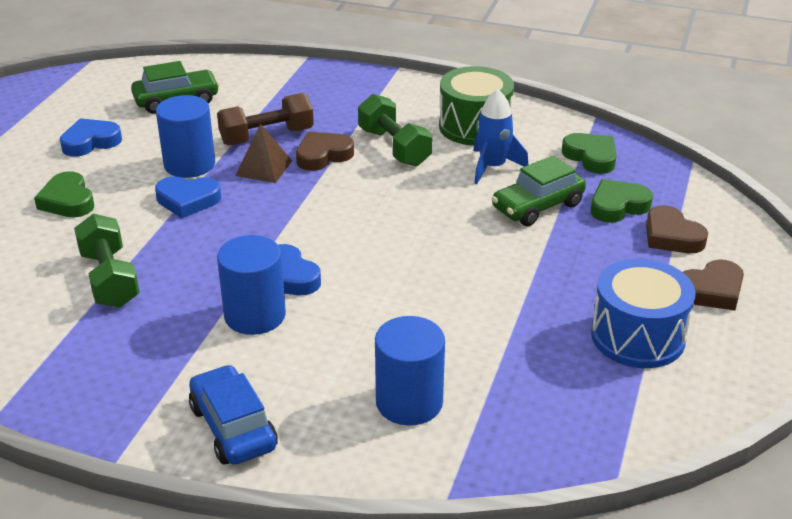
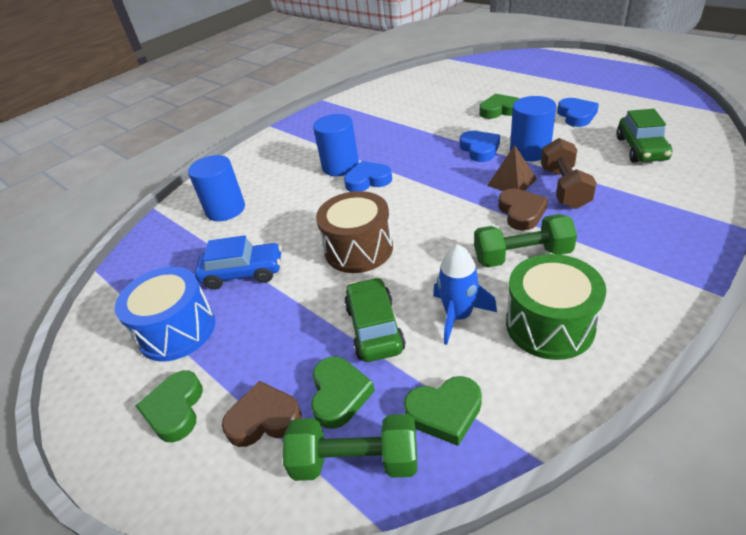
camera: 120 degrees right, 5 degrees up
green dumbbell [74,214,140,308] -> green dumbbell moved to [283,414,417,481]
blue heart [155,176,221,218] -> blue heart turned 135 degrees clockwise [460,131,500,162]
blue car [189,364,278,465] -> blue car moved to [195,235,282,290]
brown heart [683,259,744,311] -> green heart [136,370,203,443]
none -> brown drum [316,191,393,273]

